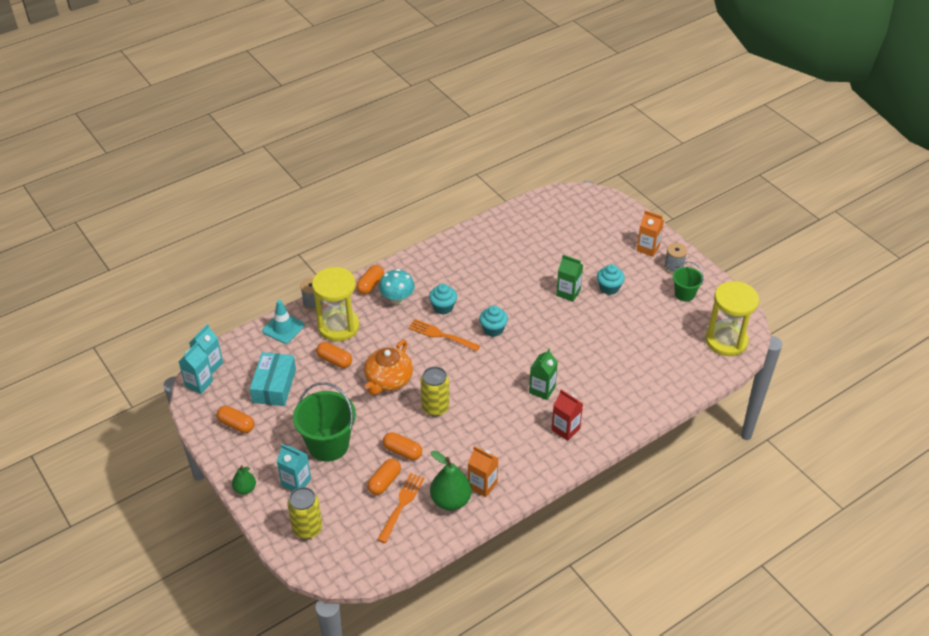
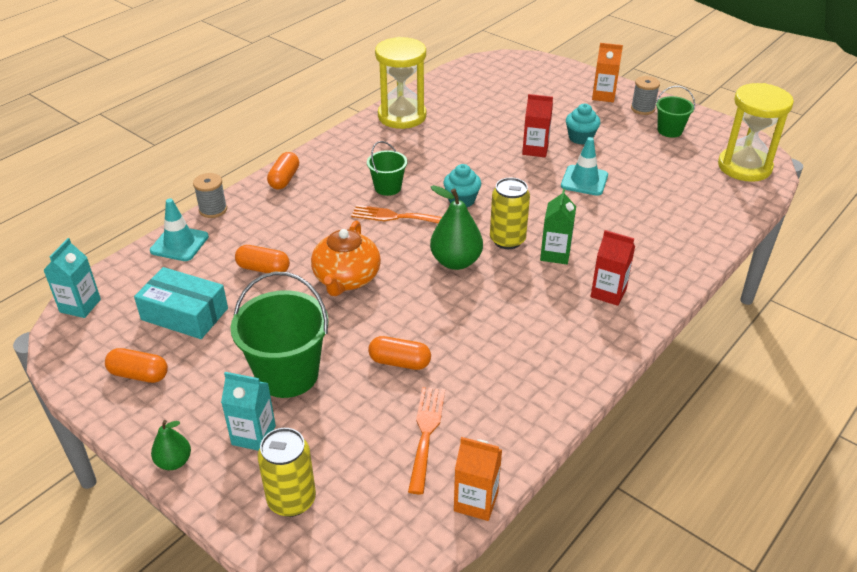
camera: 15 degrees left, 5 degrees down
turquoise carton [179,342,213,394] -> none
turquoise box [250,352,296,406] -> turquoise box turned 60 degrees counterclockwise [134,267,228,339]
yellow hourglass [312,267,360,342] -> yellow hourglass moved to [375,37,426,129]
orange capsule [367,459,401,495] -> none
turquoise mushroom [379,269,415,305] -> none
yellow can [421,367,449,417] -> yellow can moved to [490,178,530,249]
turquoise cupcake [429,284,457,314] -> green bucket [367,141,407,196]
green pear [430,451,472,511] -> green pear moved to [430,185,483,270]
orange carton [468,446,499,497] -> orange carton moved to [454,437,502,521]
green carton [556,255,583,302] -> red carton [522,94,553,157]
none -> turquoise traffic cone [561,137,608,196]

